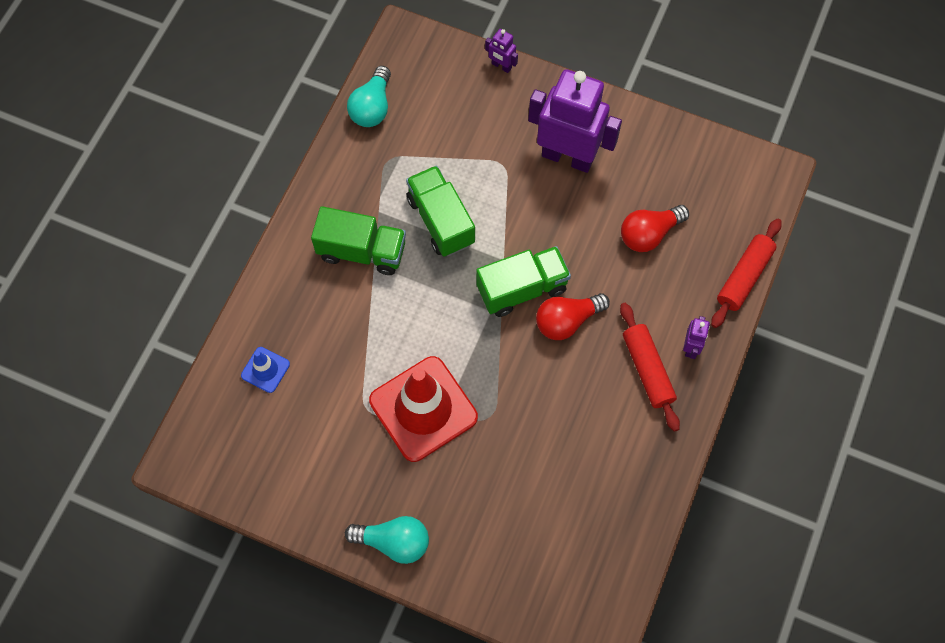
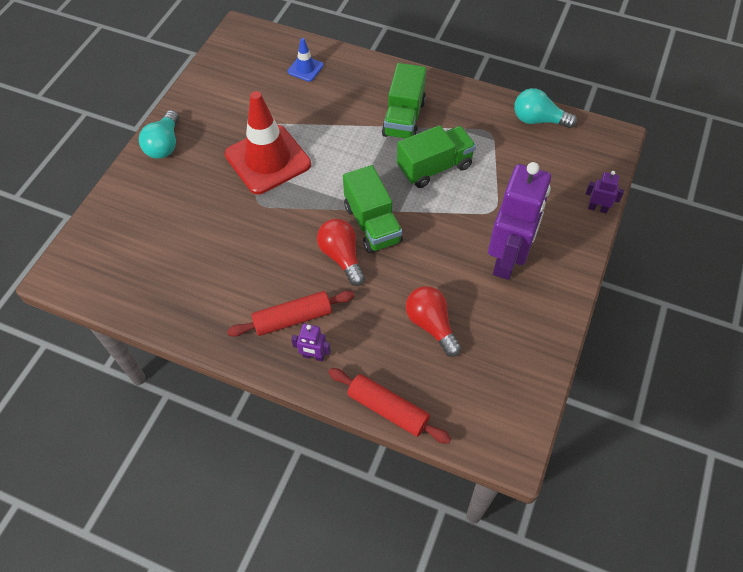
camera: 90 degrees right, 10 degrees down
purple robot [485,29,518,73] -> purple robot turned 75 degrees clockwise [586,171,624,213]

